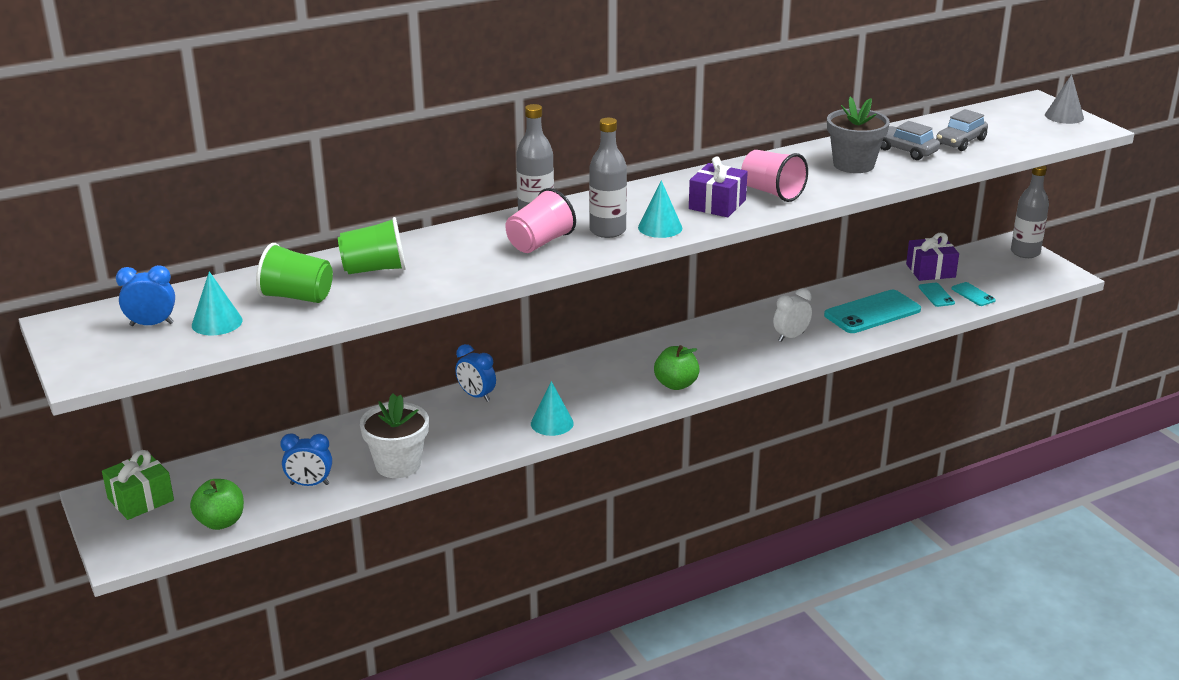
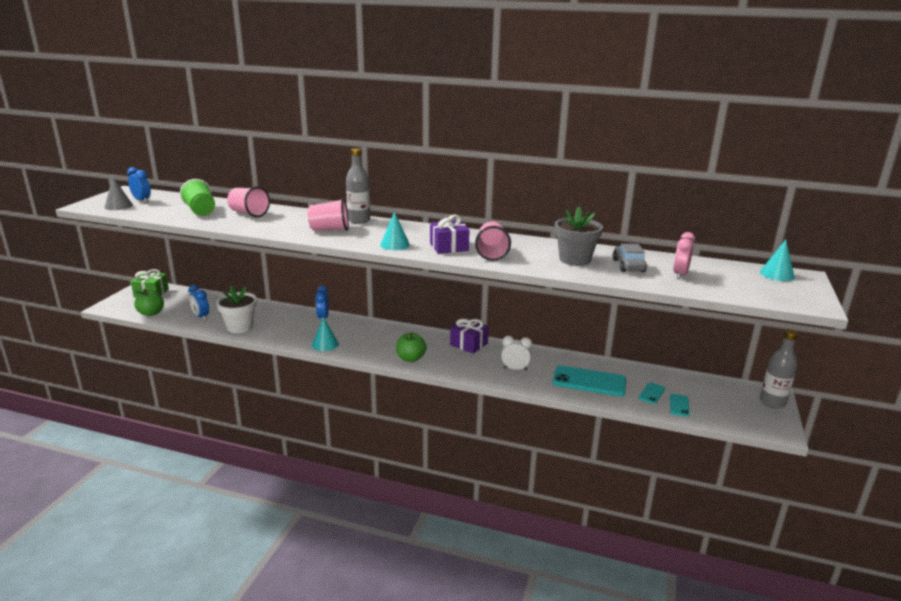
camera: 45 degrees right, 5 degrees down
turquoise cone [192,271,243,335] -> turquoise cone moved to [760,240,795,281]
green cup [338,217,406,274] -> pink cup [227,186,270,217]
grey bottle [589,118,627,238] -> none
purple gift [906,233,959,281] -> purple gift moved to [450,318,489,354]
grey car [936,109,988,151] -> pink clock [673,232,695,279]
grey cone [1045,74,1084,124] -> grey cone moved to [104,177,133,210]

